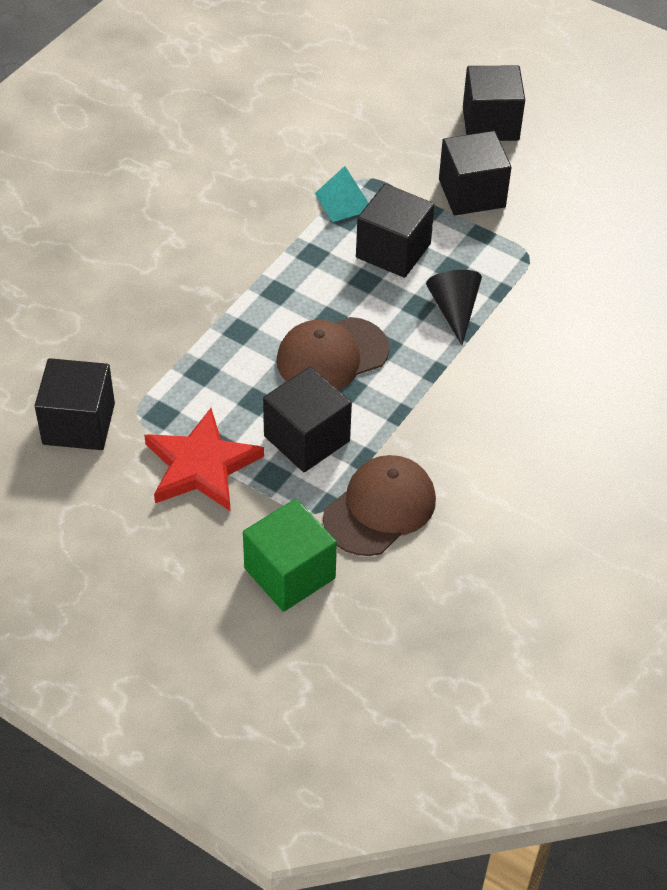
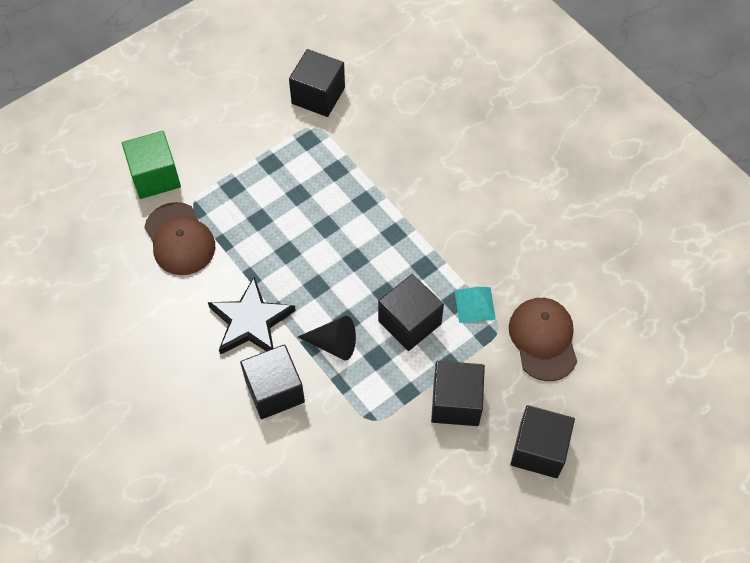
camera: 110 degrees right, 10 degrees up
red star [144,408,264,512] -> none
black cube [263,366,352,472] -> black cube moved to [240,344,305,419]
brown cap [277,317,389,390] -> brown cap moved to [509,298,577,381]
none -> black star [208,277,296,355]

